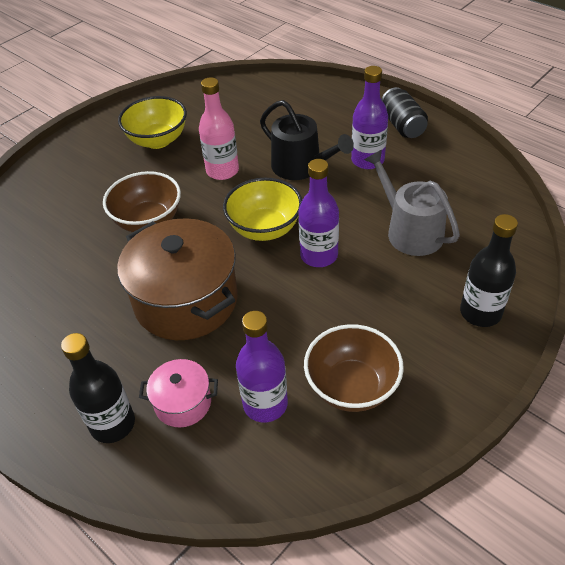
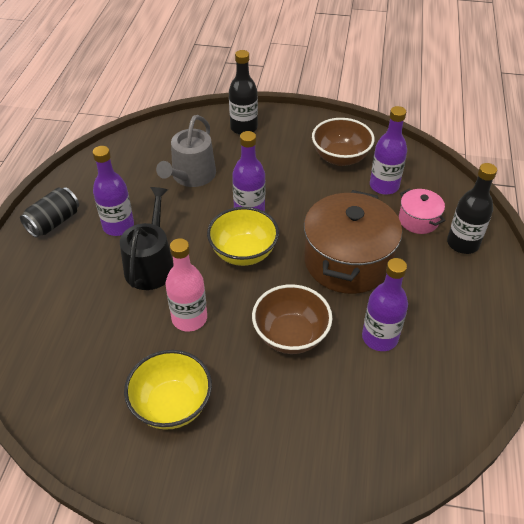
camera: 125 degrees left, 0 degrees up
none -> purple bottle [362,258,408,351]

